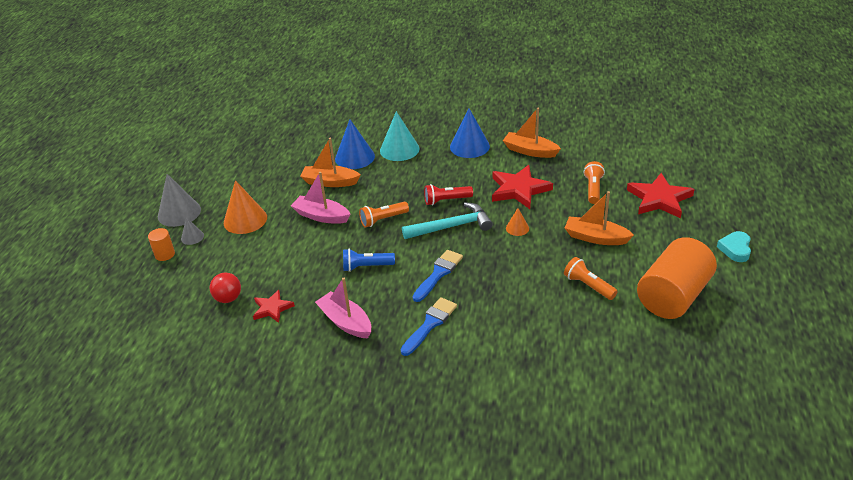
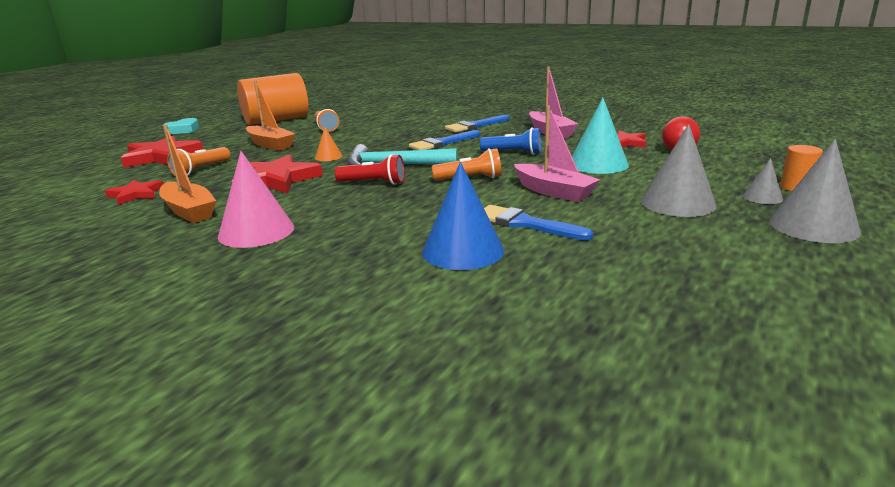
camera: 160 degrees left, 15 degrees down
orange cone [224,180,267,234] -> grey cone [641,124,717,217]
orange boat [300,138,361,187] -> blue brush [484,205,593,240]
turquoise cone [380,111,419,161] -> turquoise cone moved to [572,98,629,174]
blue cone [450,108,490,158] -> pink cone [218,151,294,248]
none -> red star [105,180,163,205]

